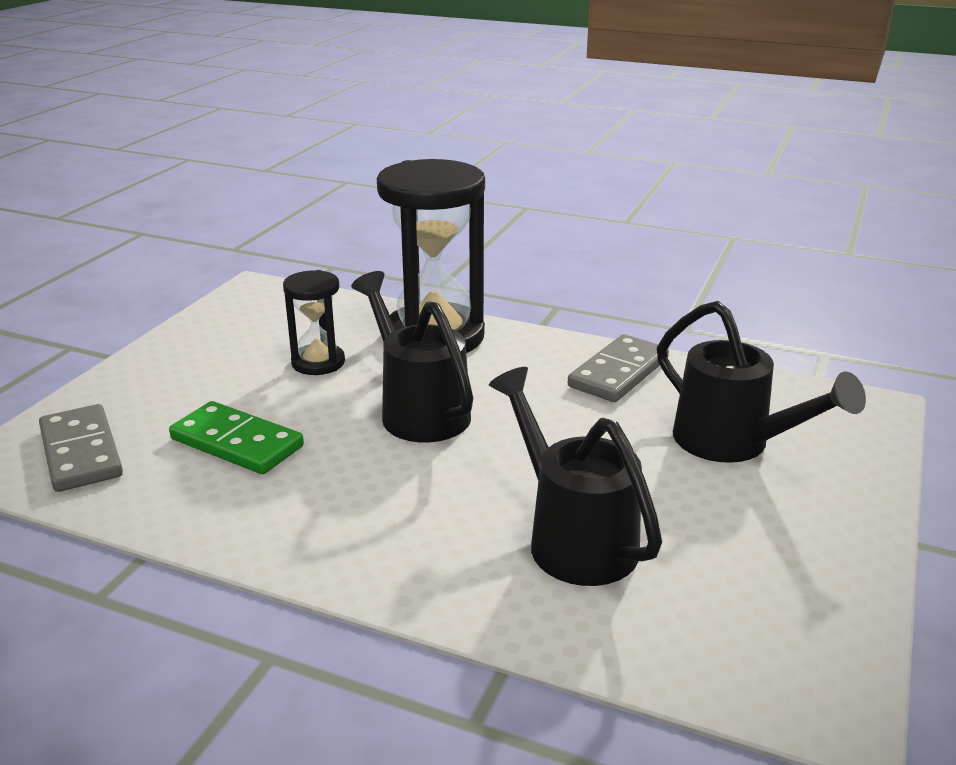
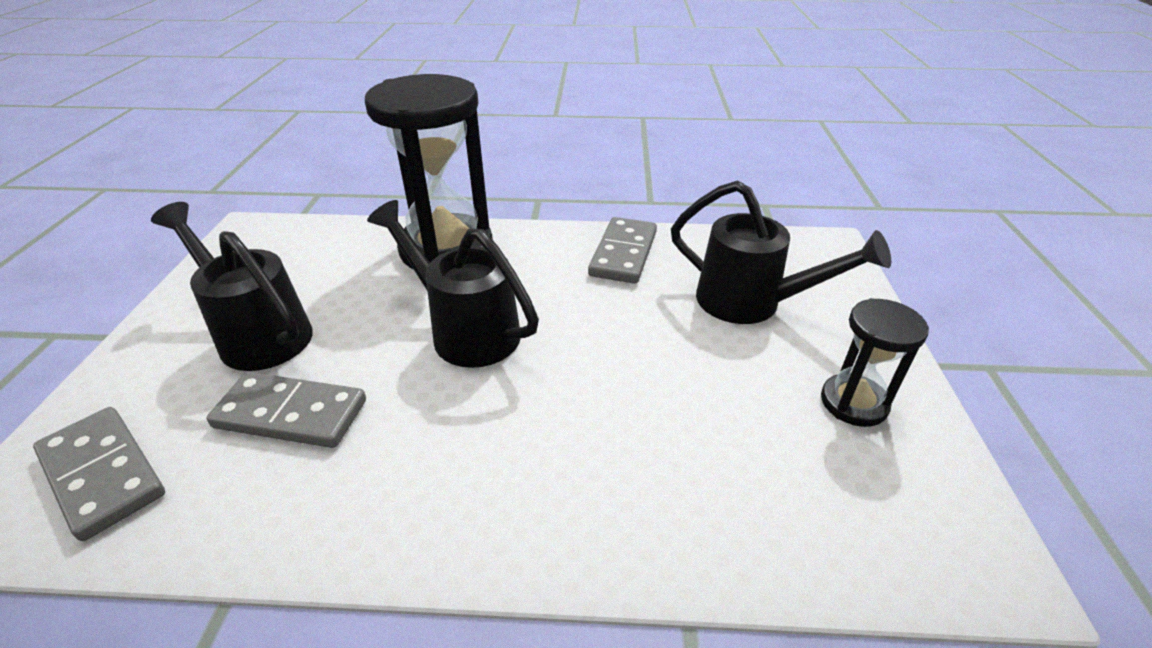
camera: 20 degrees left, 10 degrees up
green domino [169,401,304,474] -> grey domino [206,372,366,448]
black hourglass [283,270,345,375] -> black hourglass moved to [821,298,929,427]
black watering can [489,367,662,586] -> black watering can moved to [151,202,313,371]

